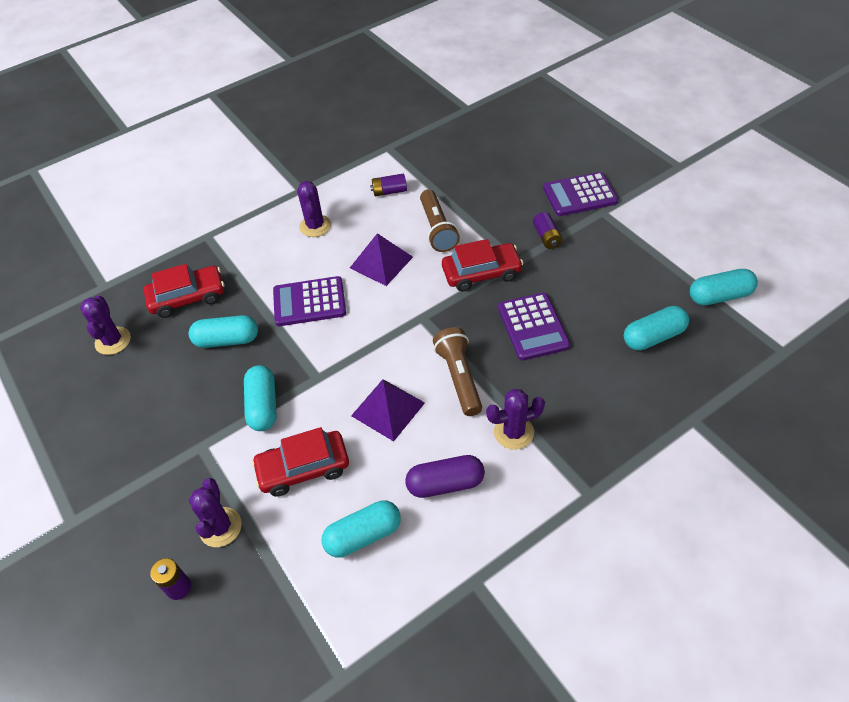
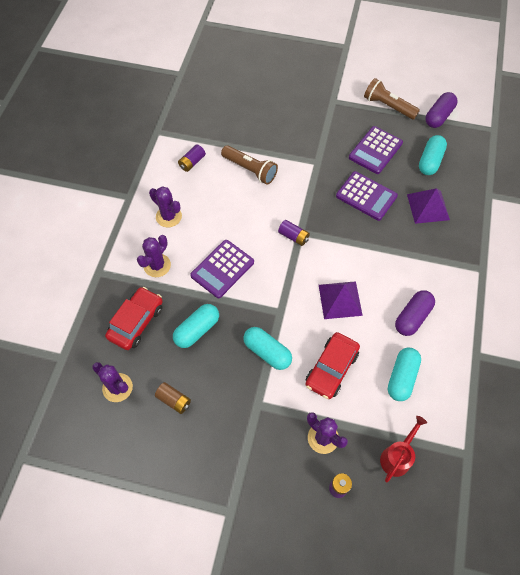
camera: 45 degrees left, 10 degrees up
purple pyramid [350,233,413,286] -> purple pyramid moved to [407,188,450,224]
brown flashlight [433,327,482,416] -> brown flashlight moved to [364,78,420,120]
red car [442,239,523,292] -> none
purple cactus [486,389,545,450] -> purple cactus moved to [137,235,171,277]
purple battery [533,212,563,249] -> purple battery moved to [278,220,310,246]
purple calculator [543,172,618,216] -> purple calculator moved to [349,126,403,174]
turquoise capsule [690,269,758,305] -> purple capsule [425,92,457,128]
none -> brown battery [155,382,191,414]
none -> red watering can [380,416,427,482]

